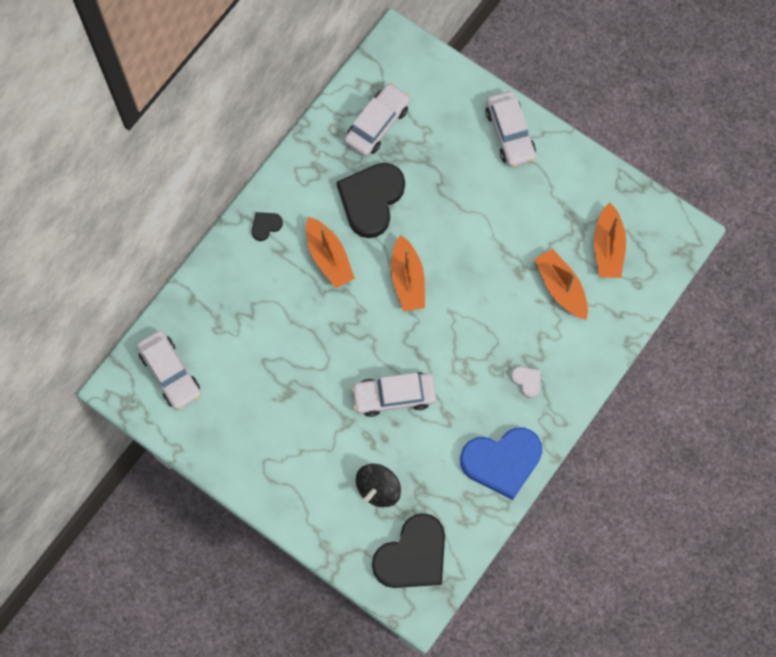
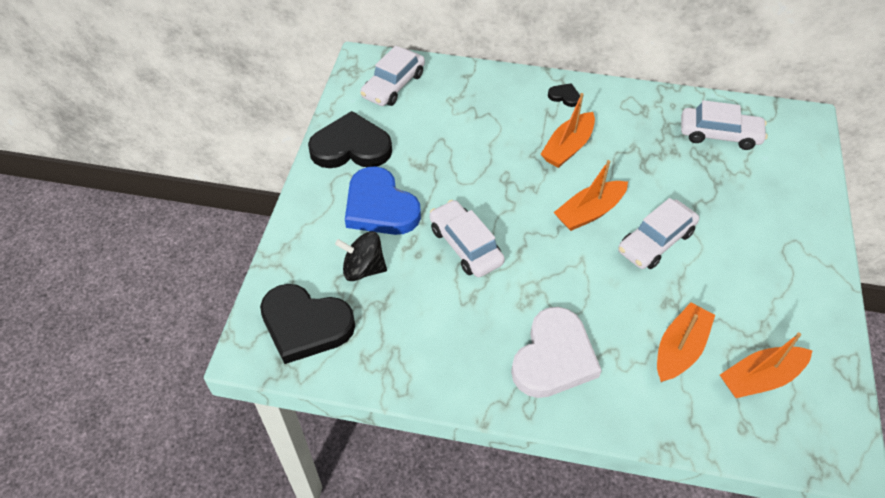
camera: 65 degrees right, 20 degrees down
black heart [337,163,405,238] -> black heart moved to [308,111,392,168]
blue heart [460,427,542,500] -> blue heart moved to [345,166,421,235]
white car [485,91,536,167] -> white car moved to [618,198,699,269]
white heart [511,366,541,398] -> white heart [511,307,602,398], size x2.32

